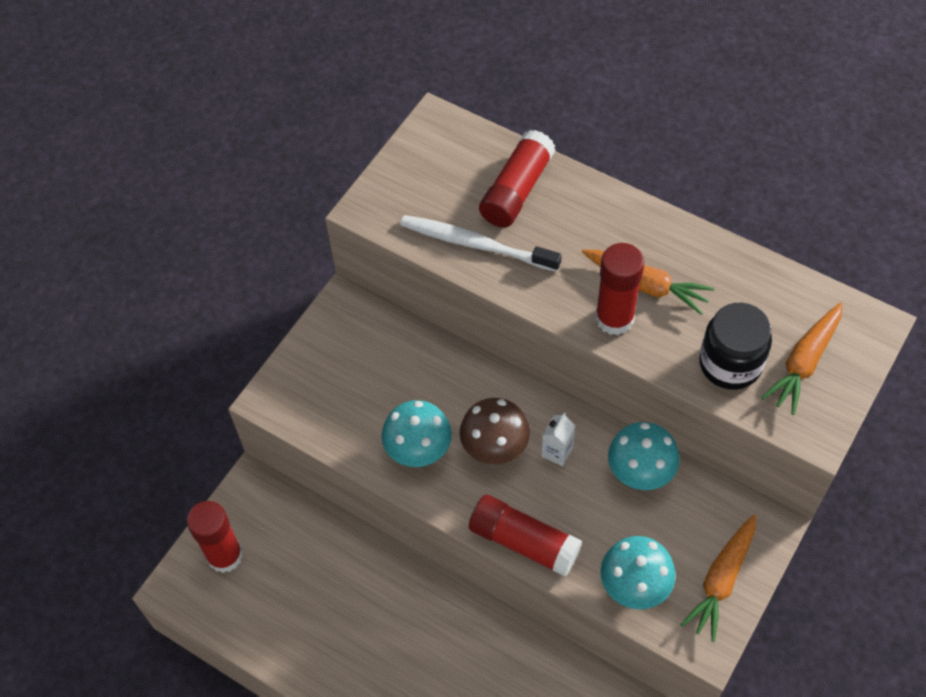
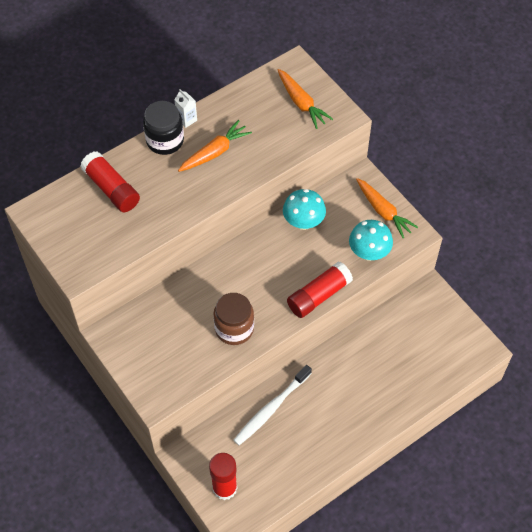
camera: 70 degrees left, 0 degrees up
turquoise mushroom [382,400,452,467] -> brown jar [213,293,254,345]
white toothbrush [400,215,562,272] -> white toothbrush moved to [233,365,312,445]
brown mushroom [460,398,530,465] -> none
white carton [541,413,575,466] -> white carton moved to [174,89,197,128]
red glue stick [595,243,644,335] -> none
black jar [699,303,772,390] -> black jar moved to [143,101,184,155]

